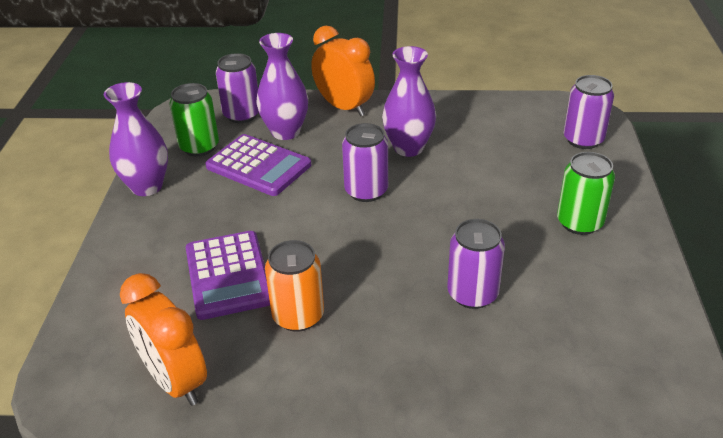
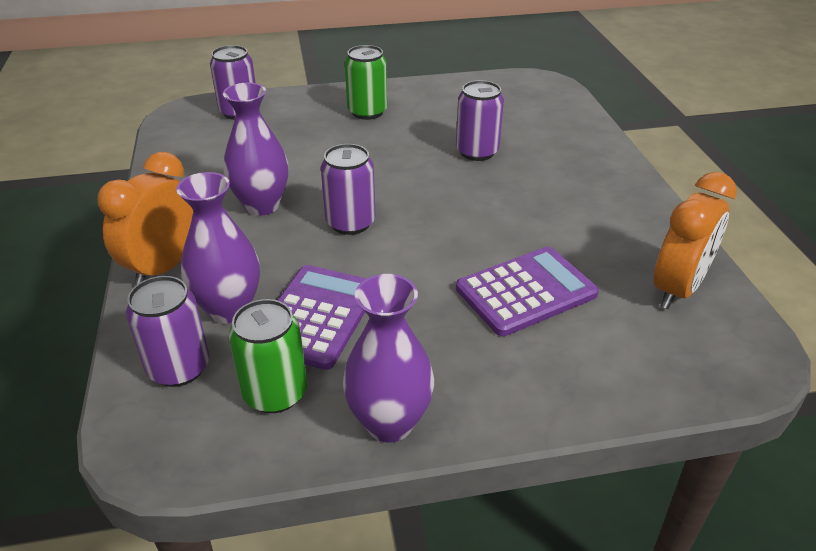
camera: 105 degrees left, 0 degrees up
orange can [265,240,324,332] -> none

